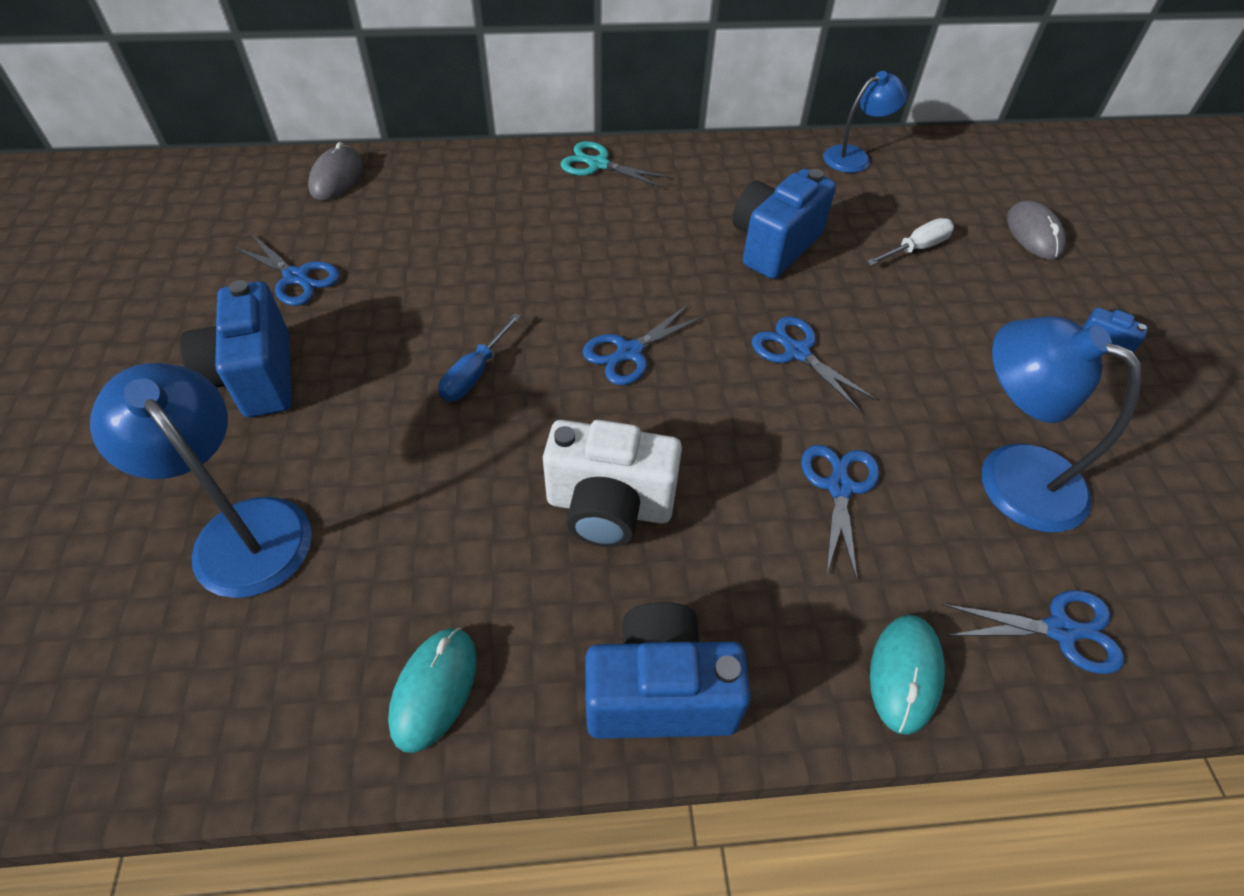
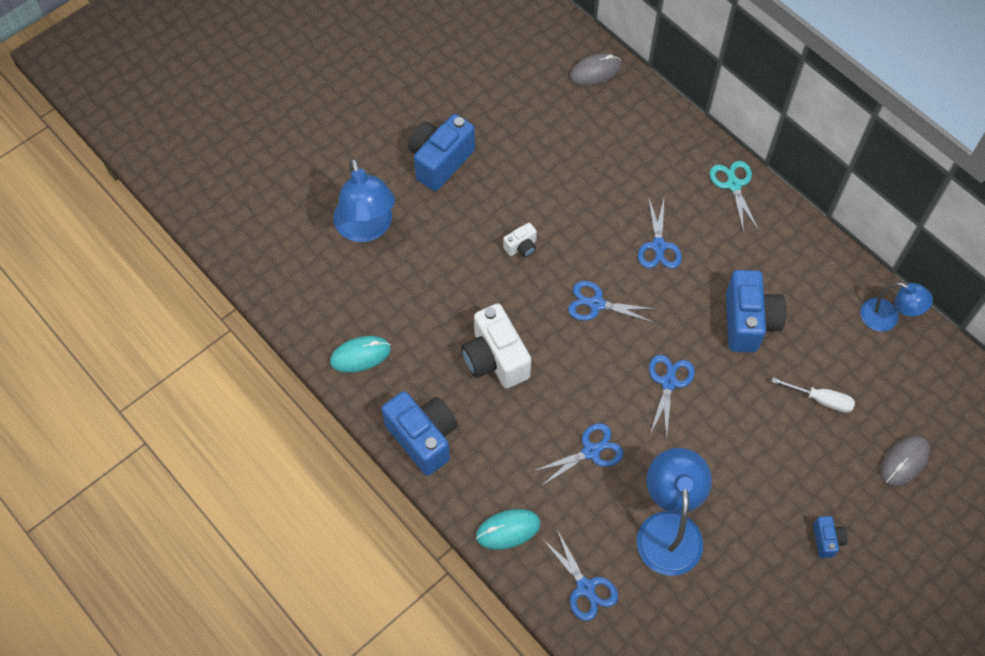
camera: 55 degrees right, 10 degrees up
blue lamp [90,363,312,598] -> blue lamp turned 150 degrees clockwise [333,158,395,242]
blue scissors [232,234,340,306] -> blue scissors moved to [638,196,682,268]
blue screwdriver [438,313,521,401] -> white camera [503,223,537,257]
blue camera [732,169,836,279] -> blue camera turned 90 degrees clockwise [726,270,786,352]

